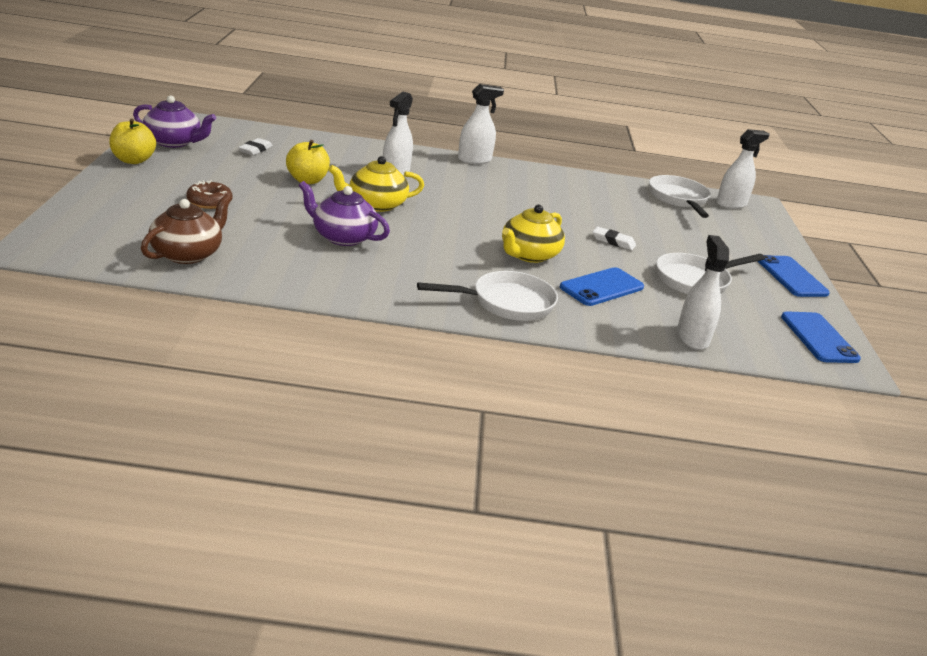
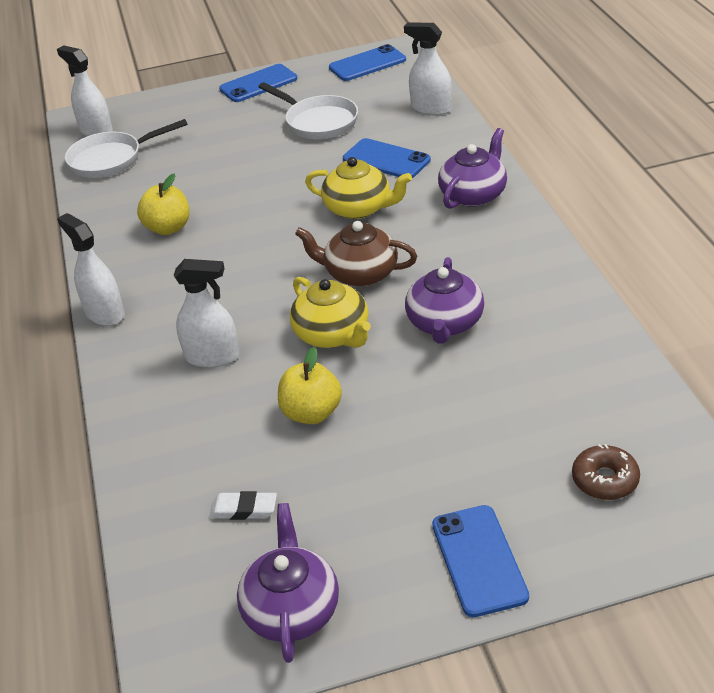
camera: 100 degrees left, 10 degrees up
yellow apple [109,119,156,164] -> yellow apple moved to [137,174,189,235]
brown teapot [141,194,232,264] -> brown teapot moved to [295,221,417,287]
brown donut [186,180,232,209] -> brown donut moved to [572,444,640,500]
white pan [417,271,558,321] -> purple teapot [438,128,507,209]
white eraser [593,227,636,250] -> none
white spray bottle [677,235,729,350] -> white spray bottle turned 45 degrees clockwise [404,22,452,115]
none -> blue phone [432,505,529,617]

